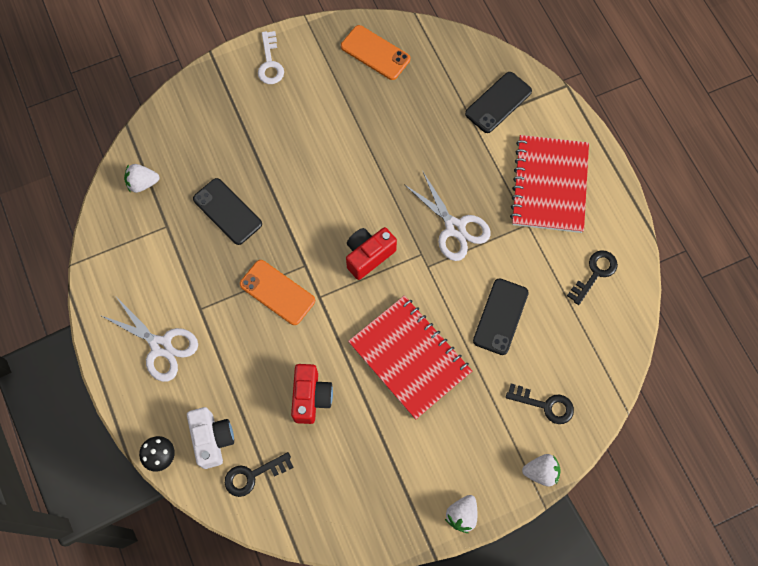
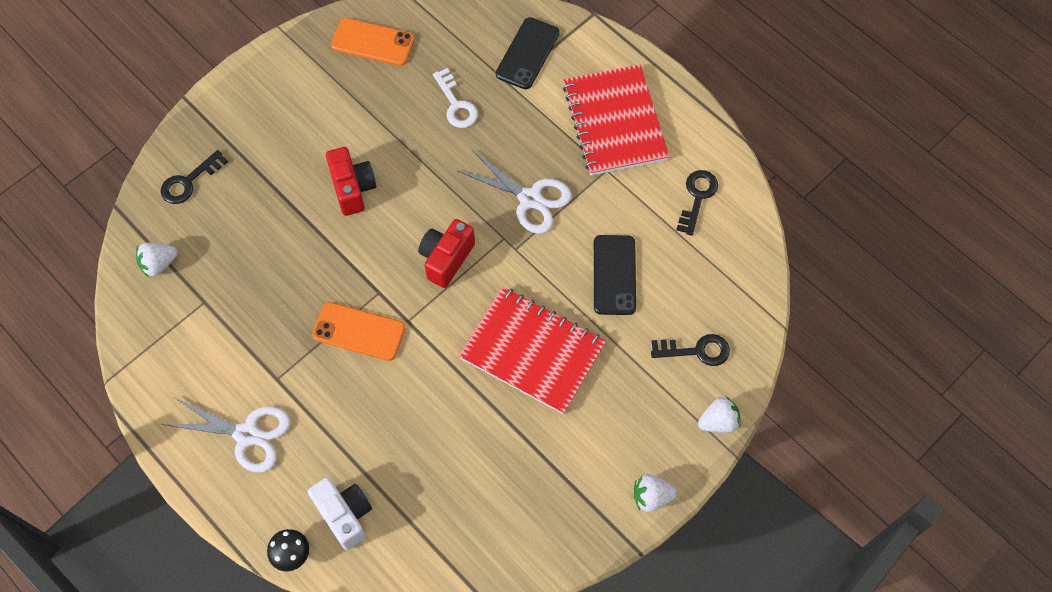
camera: 20 degrees left, 5 degrees down
black phone [193,178,262,245] -> none
black key [225,452,294,497] -> black key moved to [160,150,228,204]
white key [258,31,284,84] -> white key moved to [433,68,478,128]
red camera [291,364,333,424] -> red camera moved to [326,147,376,216]
white strawberry [445,495,477,533] -> white strawberry turned 75 degrees clockwise [634,474,677,512]

